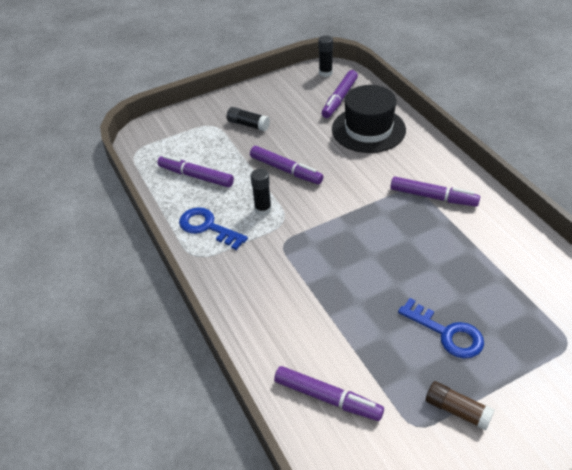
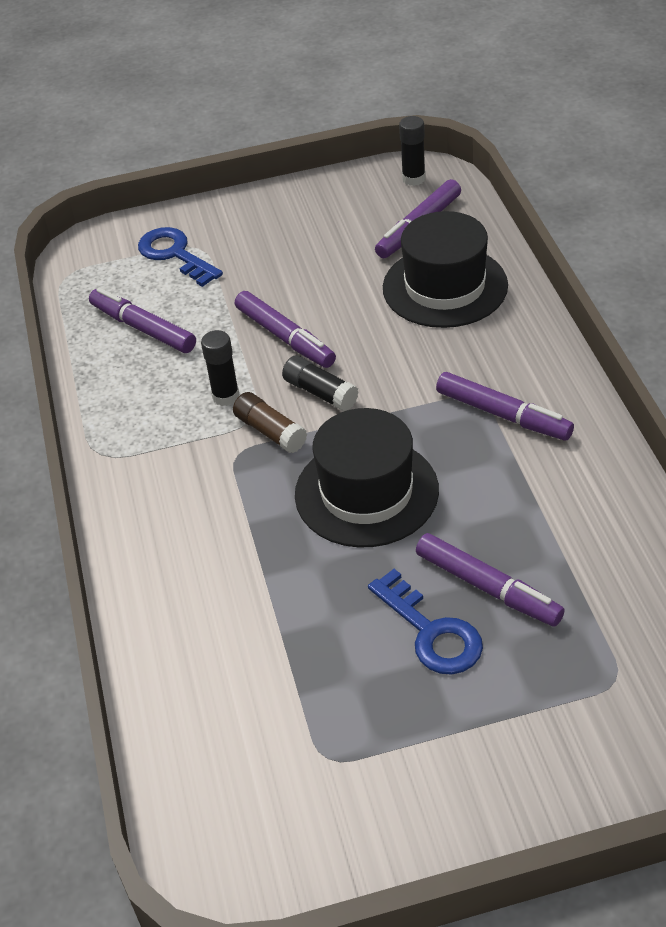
camera: 15 degrees right, 0 degrees up
blue key [179,207,248,250] -> blue key moved to [138,227,223,287]
black glue stick [227,107,270,131] -> black glue stick moved to [282,355,359,411]
purple marker [274,366,384,421] -> purple marker moved to [416,533,565,627]
brown glue stick [426,381,495,431] -> brown glue stick moved to [233,392,307,453]
none -> black hat [295,408,439,548]

